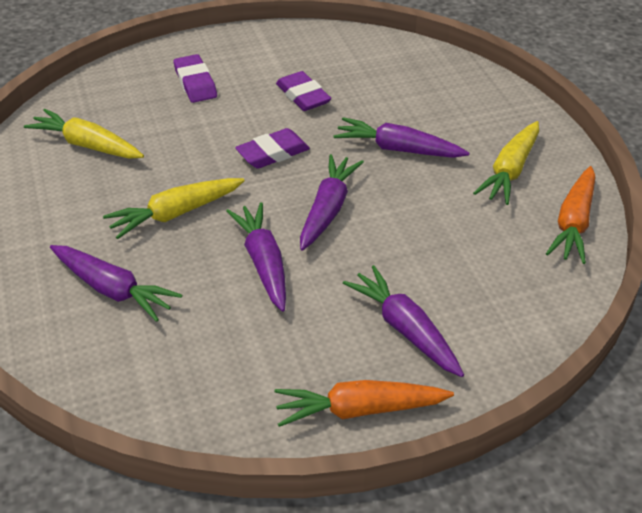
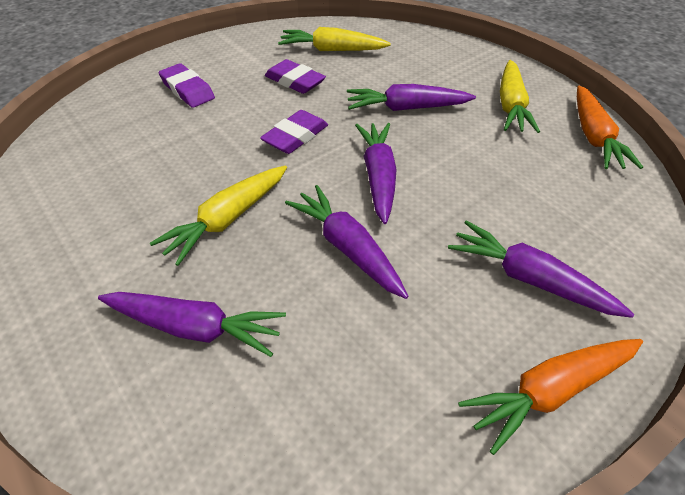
camera: 20 degrees left, 5 degrees up
yellow carrot [24,109,144,159] -> yellow carrot moved to [278,27,391,51]

